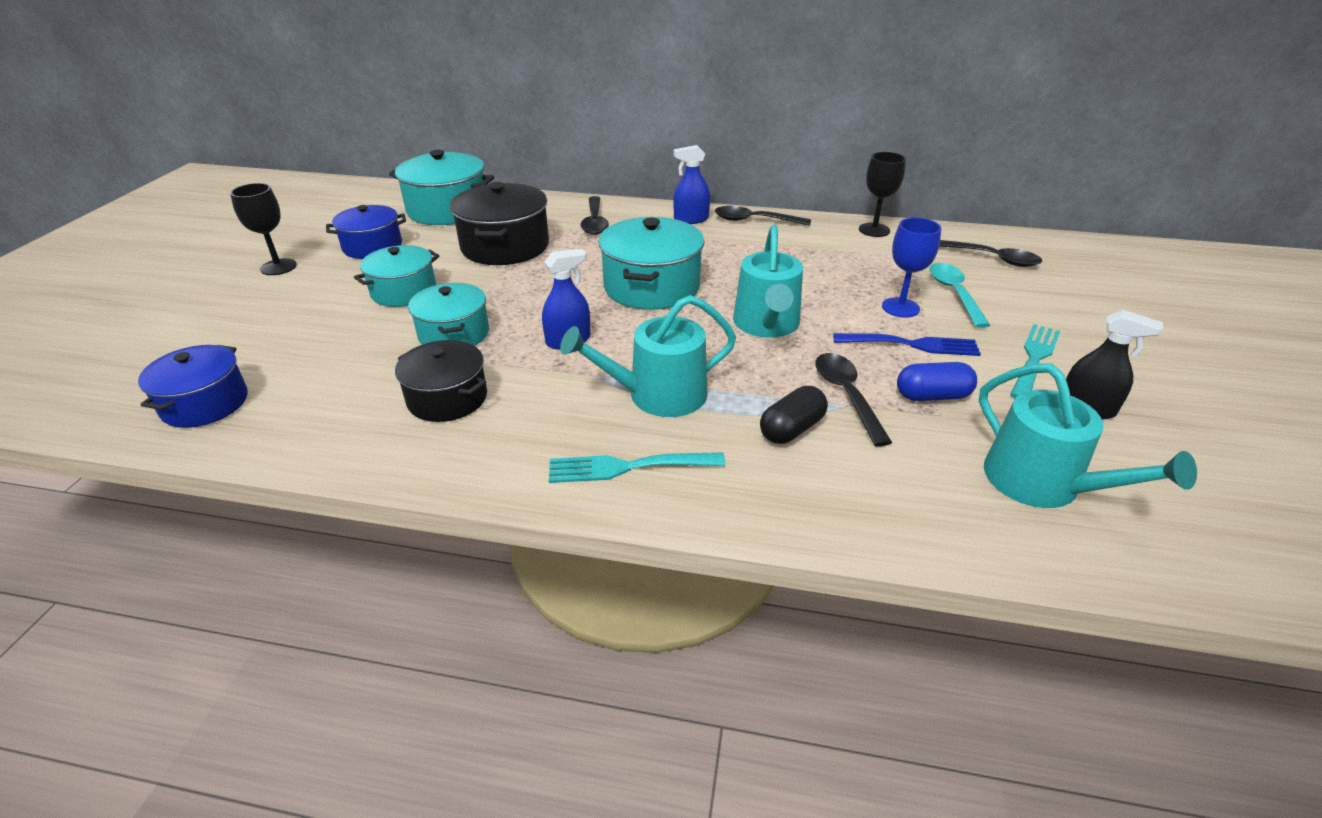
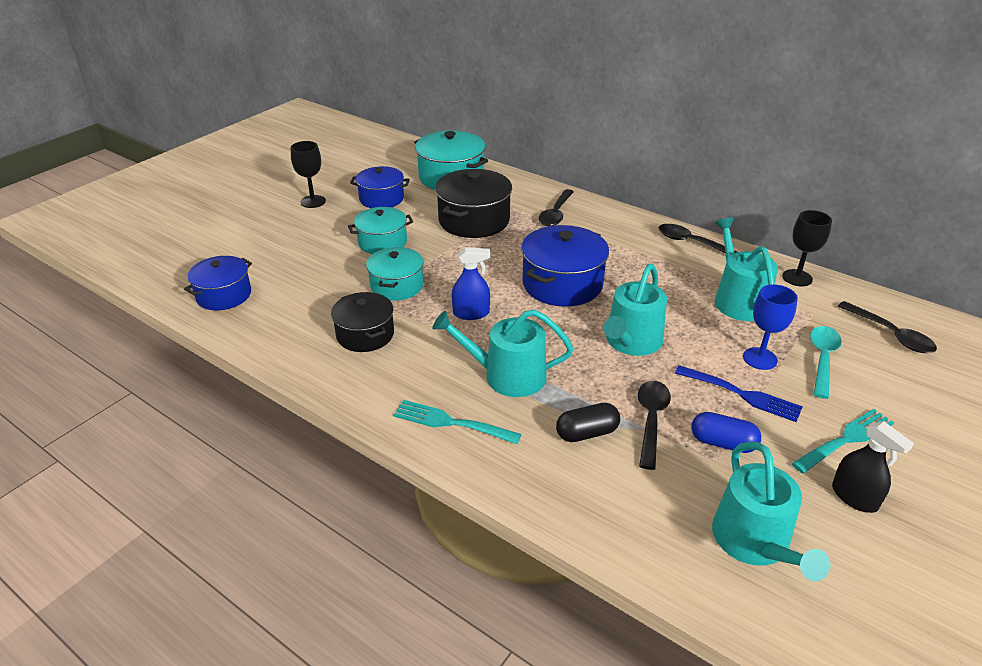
camera: 25 degrees right, 0 degrees up
turquoise pot [598,217,704,310] -> blue pot [521,225,609,307]
blue spray bottle [673,145,710,224] -> none
none -> turquoise watering can [715,218,778,321]

